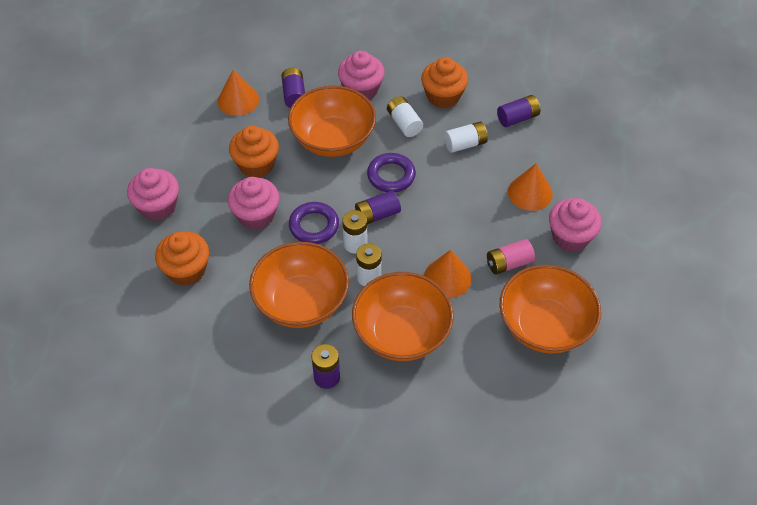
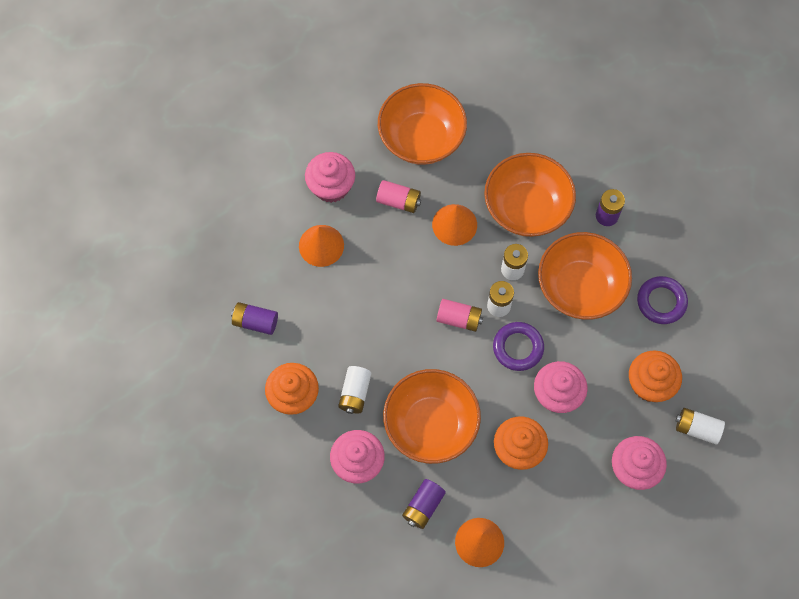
camera: 140 degrees left, 15 degrees up
purple battery [355,190,401,224] -> pink battery [436,299,483,332]
purple ring [367,153,416,192] -> purple ring moved to [637,276,688,324]
white battery [444,122,488,153] -> white battery moved to [676,408,725,445]

